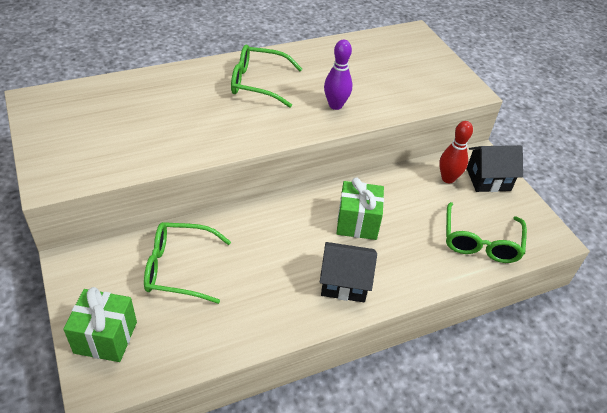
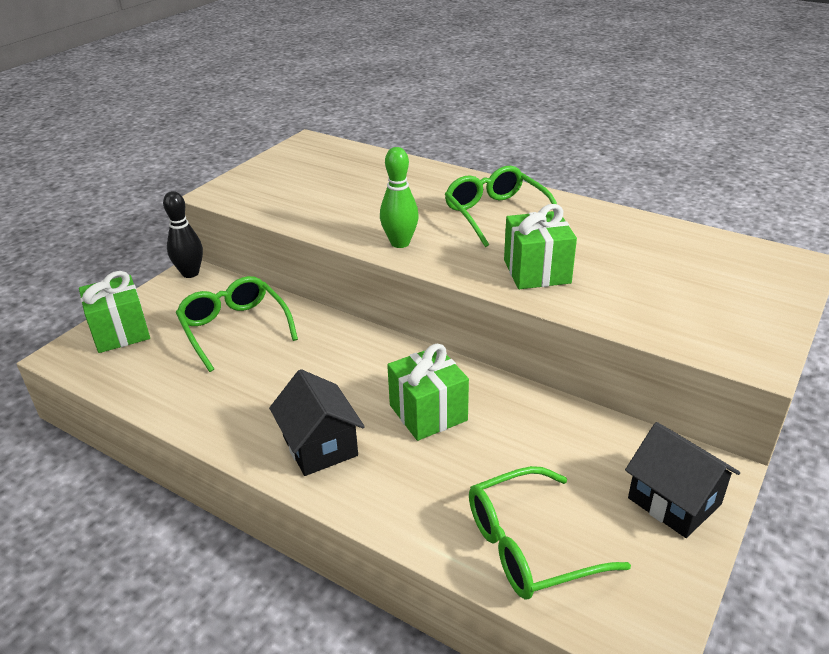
camera: 60 degrees right, 10 degrees down
purple bowling pin [324,40,352,110] -> green gift [504,204,577,289]
red bowling pin [439,121,473,183] -> none
none -> black bowling pin [163,191,203,278]
none -> green bowling pin [380,147,419,248]

